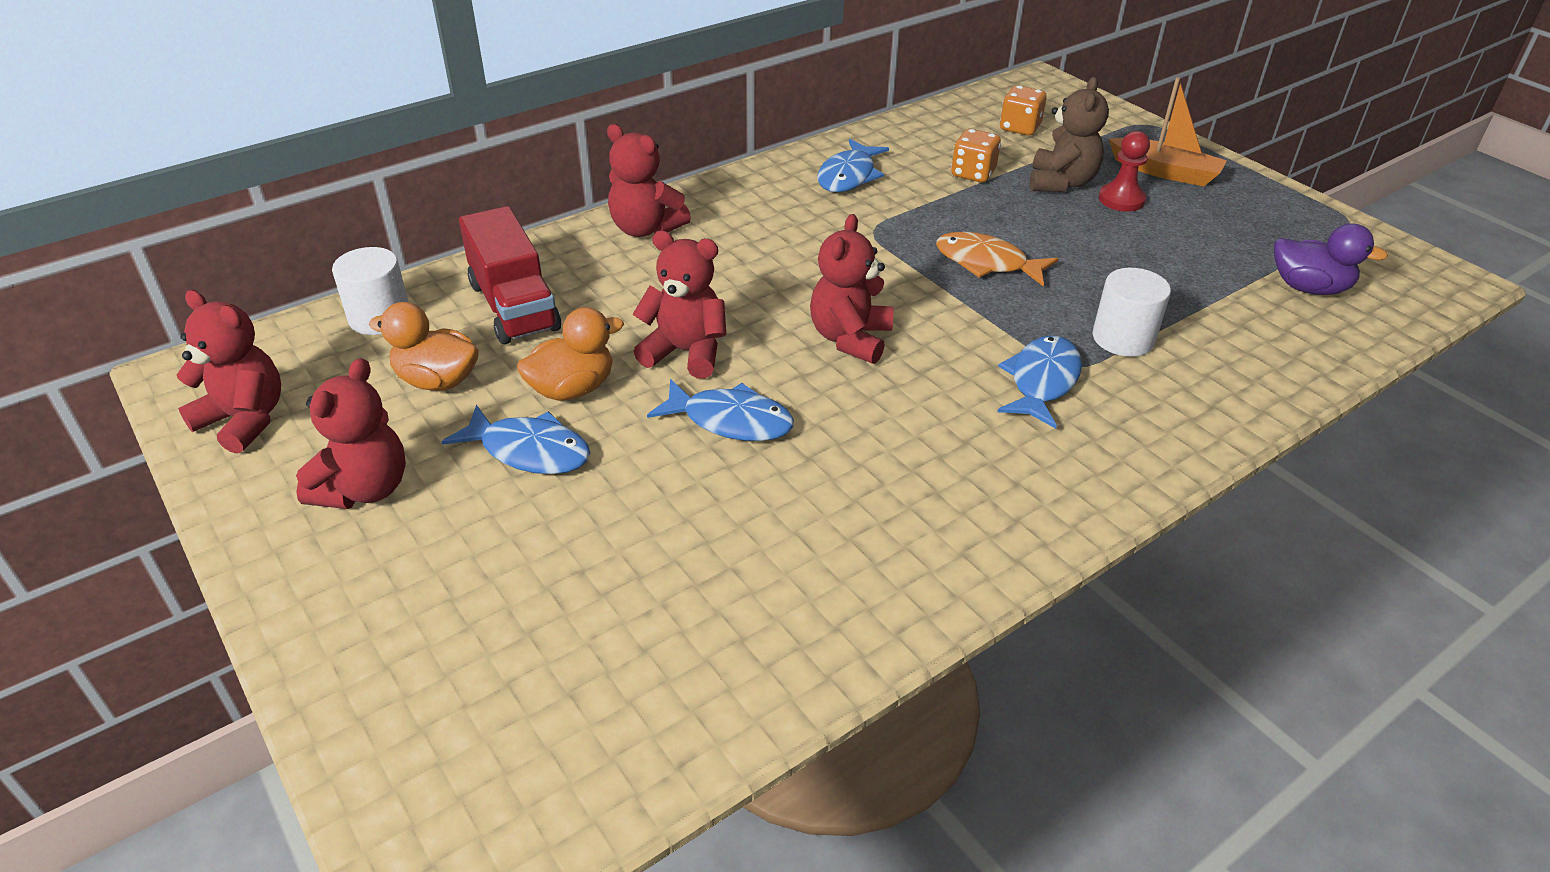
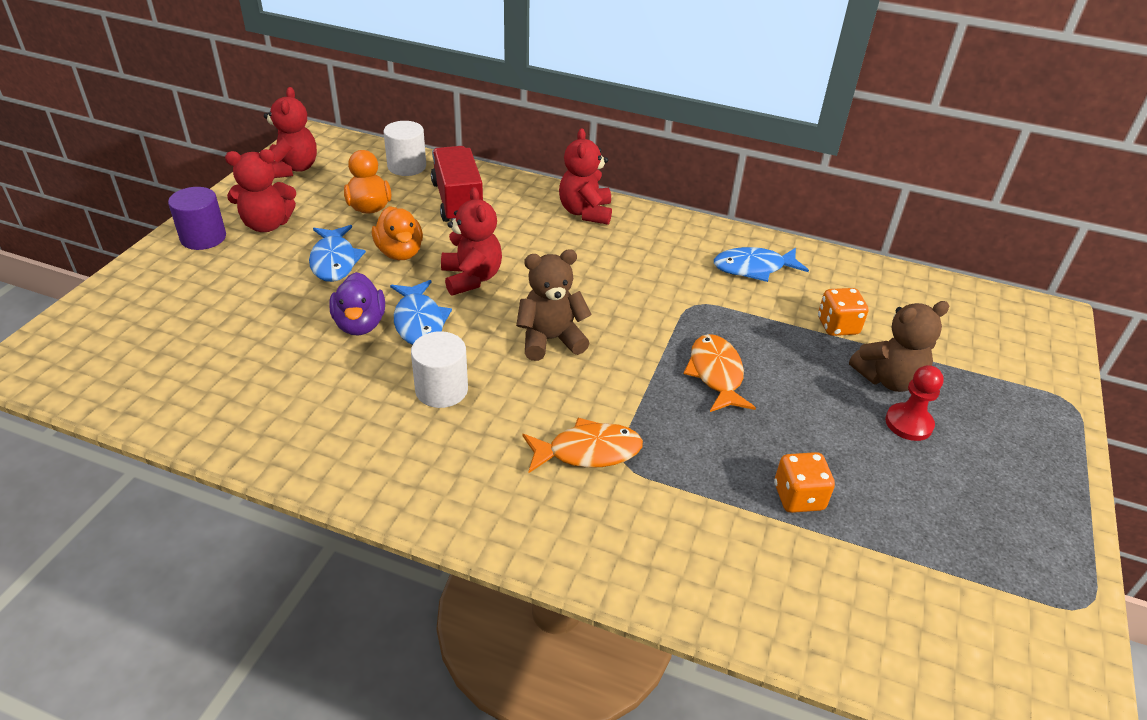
camera: 55 degrees right, 0 degrees up
red truck [459,206,561,344] -> red truck turned 135 degrees clockwise [431,146,483,222]
orange duck [517,307,624,401] -> orange duck turned 45 degrees clockwise [372,206,423,260]
red teddy bear [810,214,893,364] -> brown teddy bear [516,249,592,361]
blue fish [997,335,1082,429] -> orange fish [522,418,643,473]
orange dice [1000,86,1047,135] -> orange dice moved to [774,452,835,513]
white cylinder [1093,268,1171,357] -> white cylinder moved to [411,331,468,408]
orange boat [1109,77,1227,186] -> none
purple duck [1274,223,1388,295] -> purple duck moved to [329,272,385,336]
none -> purple cylinder [168,187,226,250]

